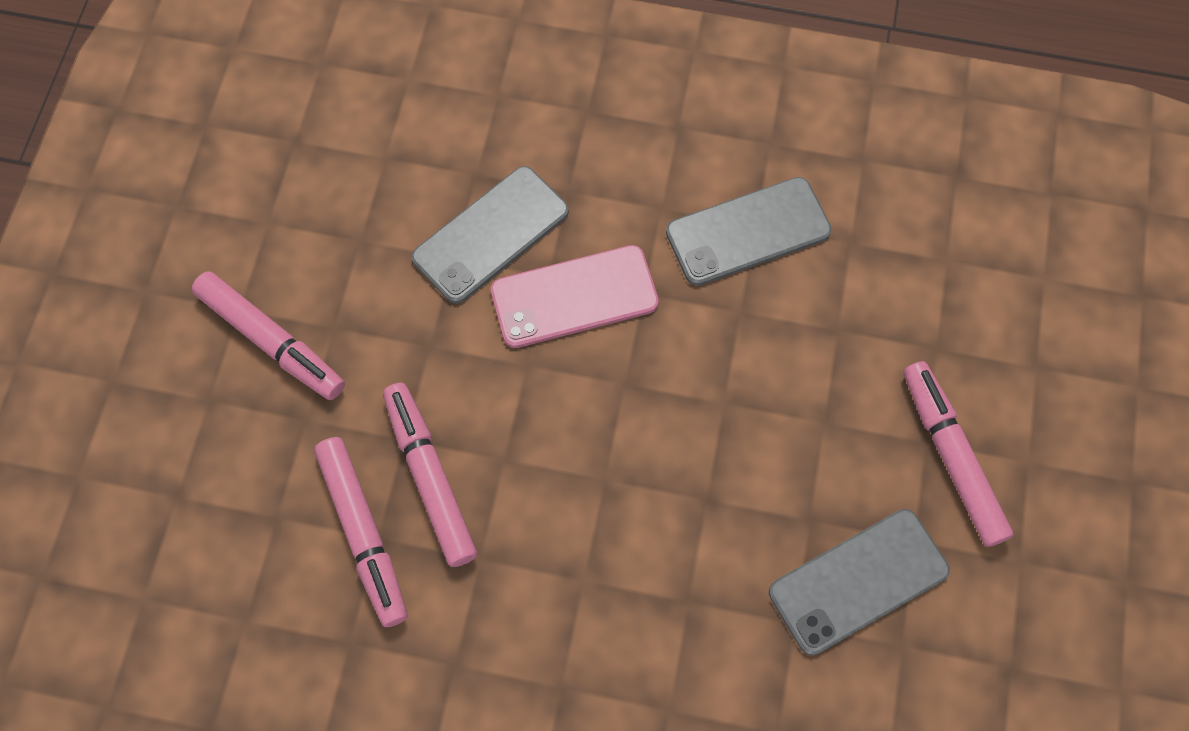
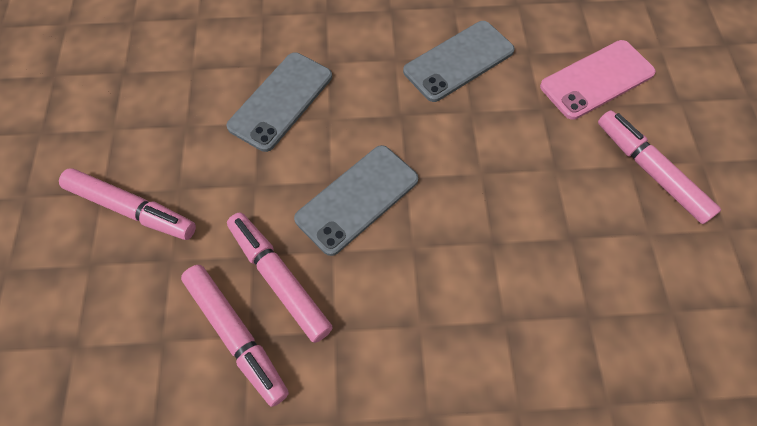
camera: 15 degrees left, 5 degrees down
pink phone [491,245,659,348] -> pink phone moved to [540,40,656,120]
grey phone [769,509,950,655] -> grey phone moved to [294,145,418,256]

